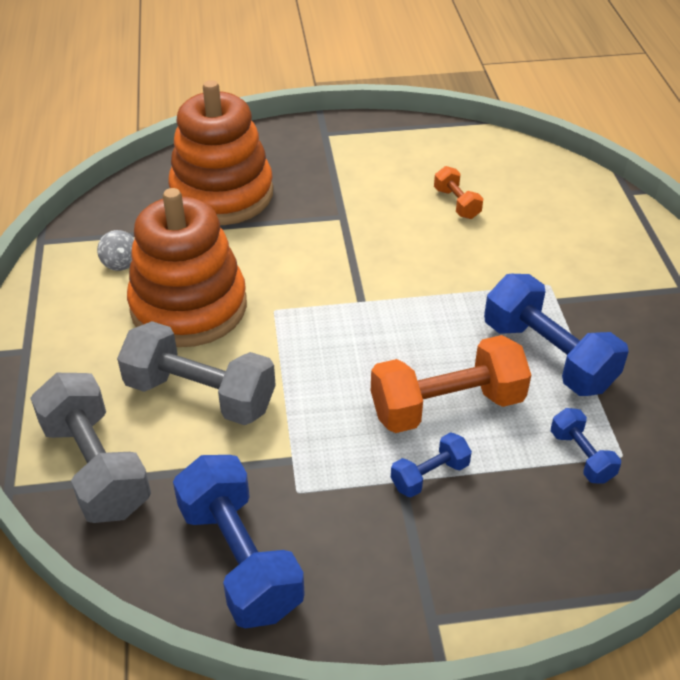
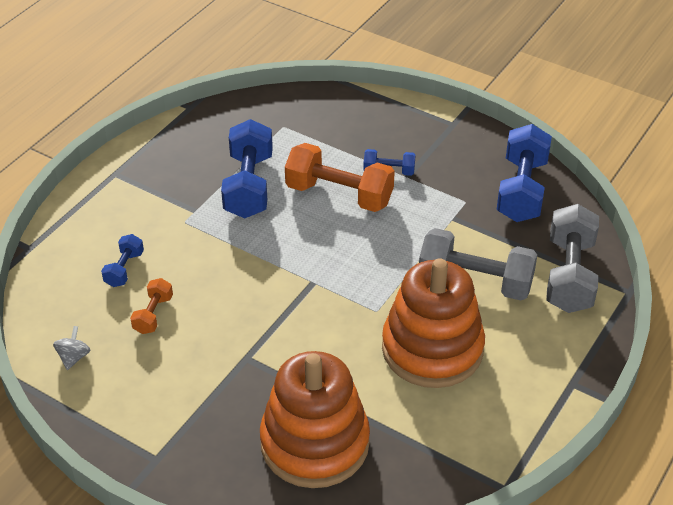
camera: 140 degrees left, 0 degrees up
grey spinning top [97,230,134,271] -> grey spinning top moved to [53,326,90,370]
grey dumbbell [117,321,276,425] -> grey dumbbell turned 45 degrees counterclockwise [419,228,537,301]
blue dumbbell [551,408,621,484] -> blue dumbbell moved to [101,234,144,287]

